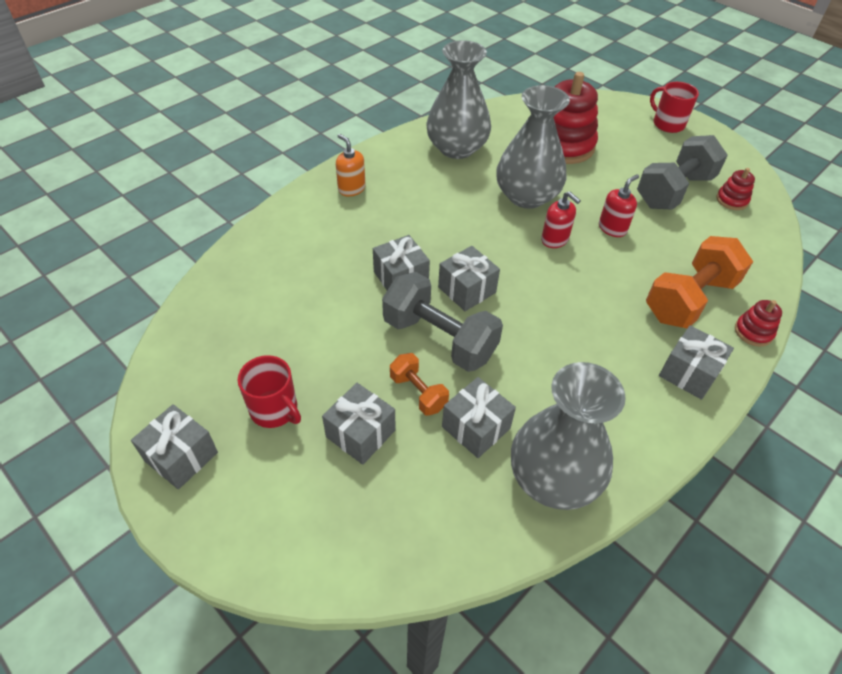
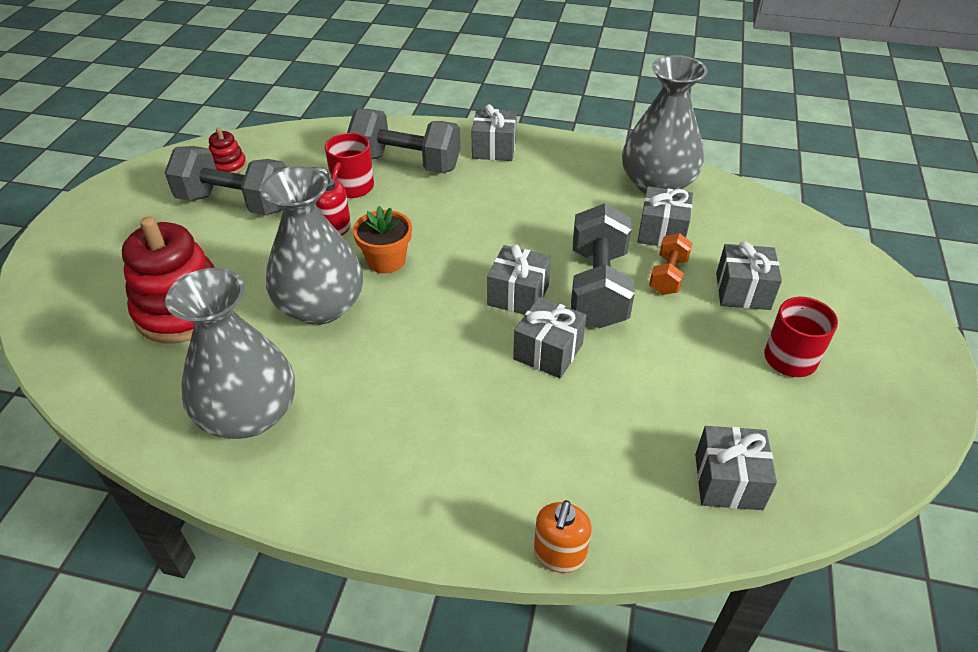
camera: 120 degrees left, 5 degrees down
grey gift [131,404,218,489] -> grey gift moved to [695,426,777,510]
orange soap dispenser [336,134,365,196] -> orange soap dispenser moved to [534,500,592,573]
red soap dispenser [541,191,581,248] -> orange flower pot [353,206,412,273]
orange dumbbell [646,236,753,328] -> grey dumbbell [347,109,461,173]
red mug [650,82,699,133] -> red mug moved to [325,133,374,198]
red stacking toy [735,300,782,347] -> none

